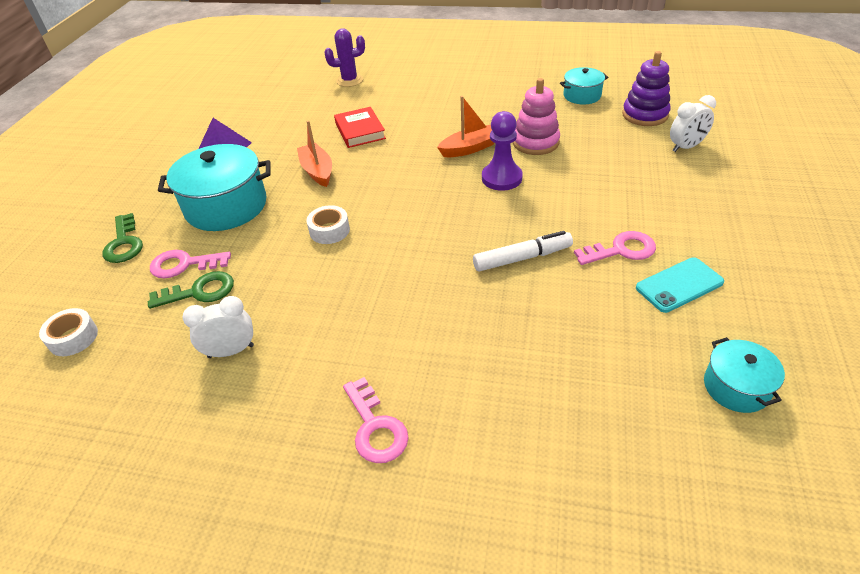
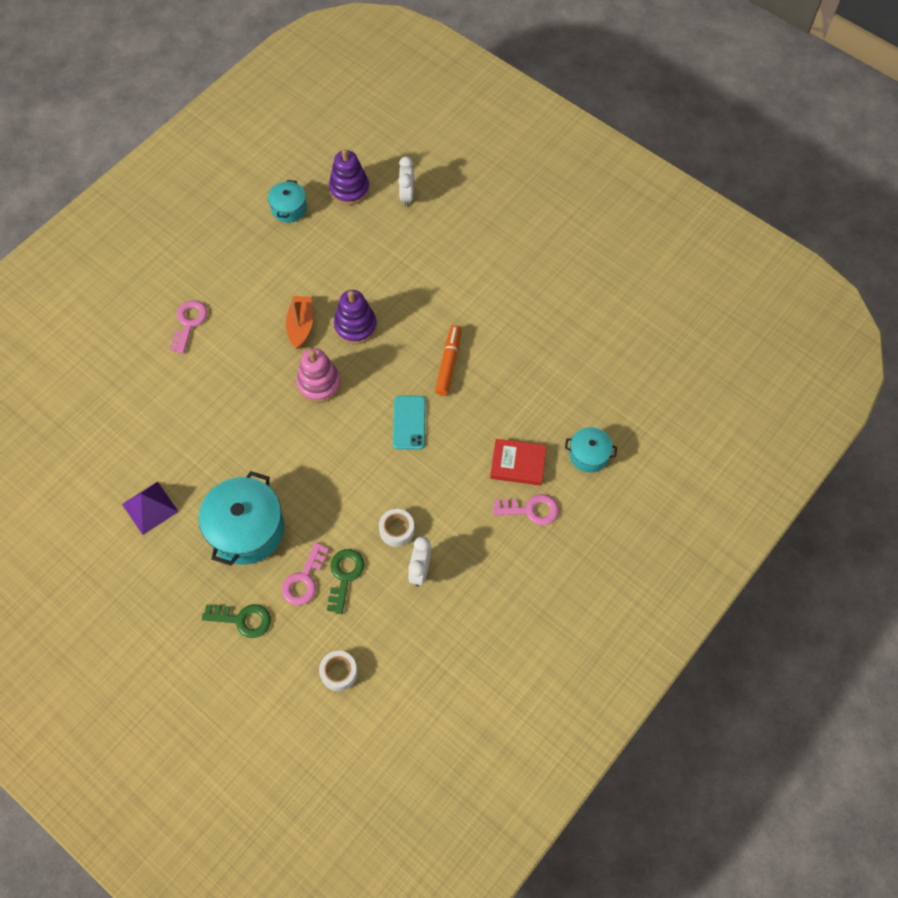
camera: 65 degrees left, 20 degrees up
orange boat [297,121,332,187] -> none
white tape [306,205,350,244] -> white tape moved to [379,509,415,547]
purple cactus [324,28,365,87] -> none
red book [334,107,386,148] -> red book moved to [490,439,546,486]
white marker [473,231,573,272] -> orange marker [435,325,461,396]
purple pawn [482,111,523,191] -> purple stacking toy [334,290,377,344]
pink stacking toy [513,78,560,155] -> pink stacking toy moved to [296,348,341,403]
pink key [574,231,656,265] -> pink key moved to [170,301,208,353]
turquoise phone [636,258,724,313] -> turquoise phone moved to [393,396,426,450]
turquoise pot [704,337,785,413] -> turquoise pot moved to [565,427,617,473]

